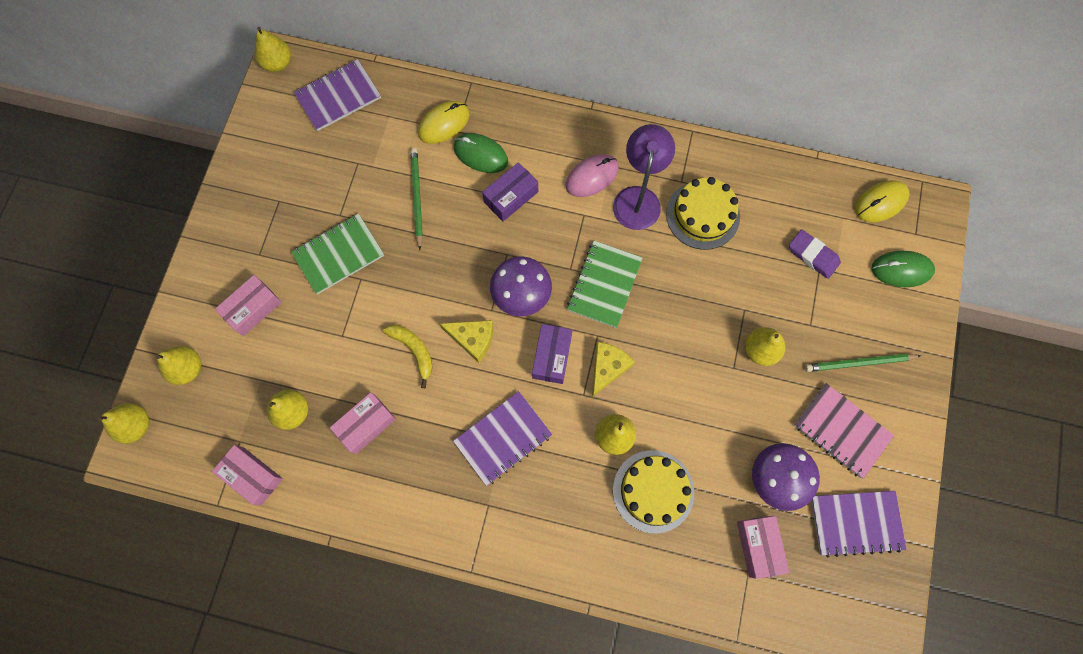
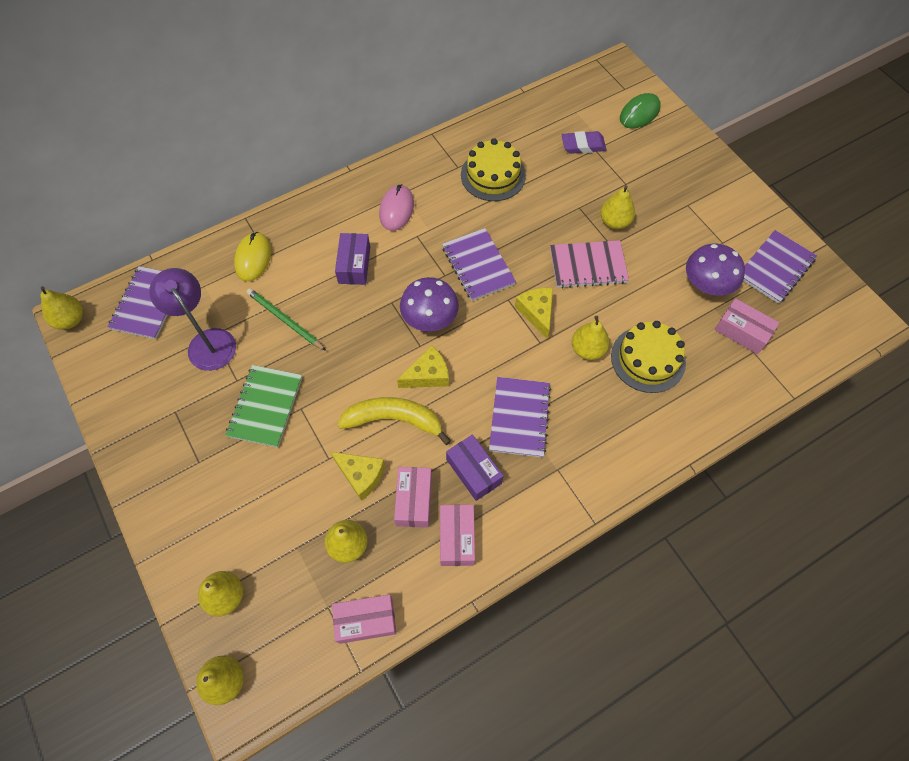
camera: 45 degrees left, 10 degrees down
pink box [215,275,282,336] -> pink box moved to [440,505,475,566]
yellow banana [383,325,432,388] -> yellow banana [337,397,451,445], size x1.51
green mouse [454,133,508,173] -> none
purple box [532,324,573,384] -> purple box moved to [446,434,503,501]
green notebook [567,241,643,328] -> purple notebook [442,228,516,301]
purple lamp [613,124,675,230] -> purple lamp moved to [149,268,236,371]
pink notebook [794,383,894,479] -> pink notebook moved to [550,240,629,288]
green pencil [805,354,921,372] -> none
yellow mouse [855,180,909,222] -> none
none -> yellow cheese [330,452,385,501]

